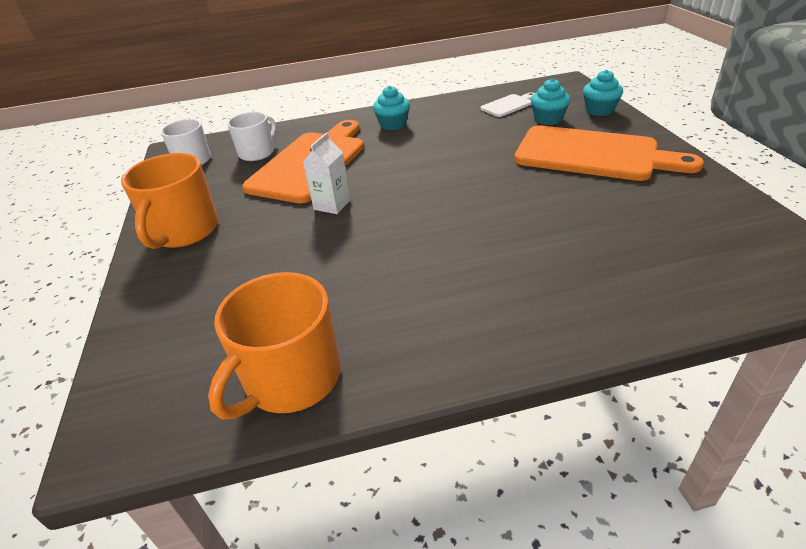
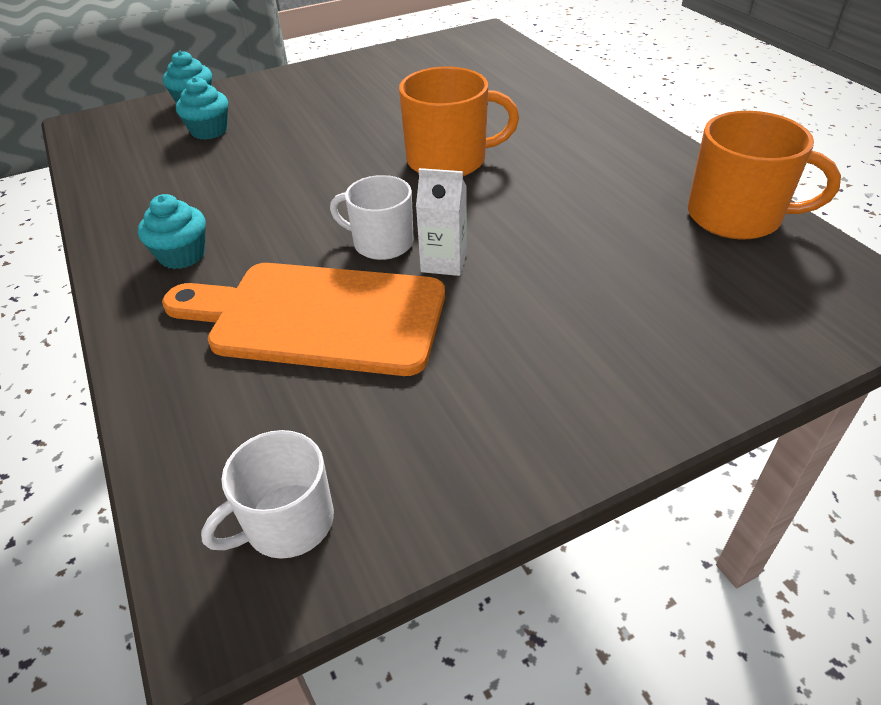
camera: 105 degrees left, 5 degrees up
orange mug [121,153,219,249] -> orange mug moved to [399,66,519,176]
white mug [227,112,276,161] -> white mug moved to [330,175,414,260]
white cutting board [480,92,534,117] -> none
orange cutting board [514,125,704,181] -> none

